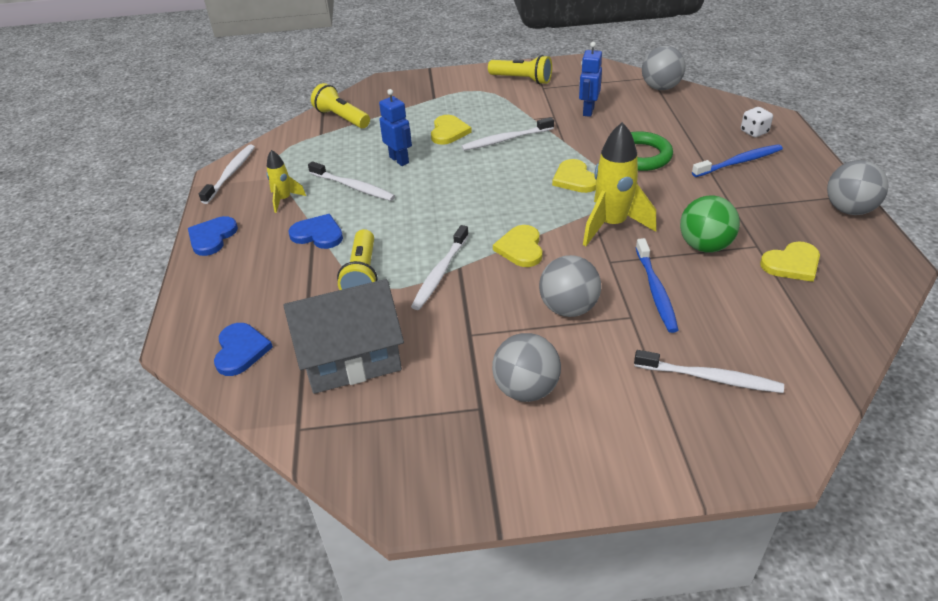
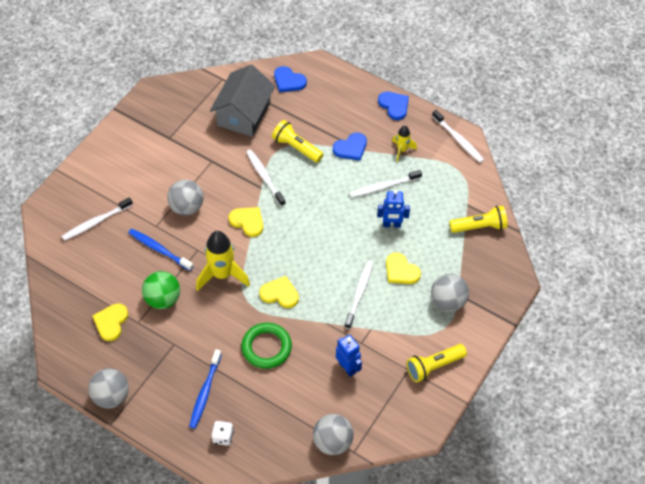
camera: 125 degrees right, 15 degrees up
grey ball [492,333,561,402] -> grey ball moved to [431,274,469,312]

